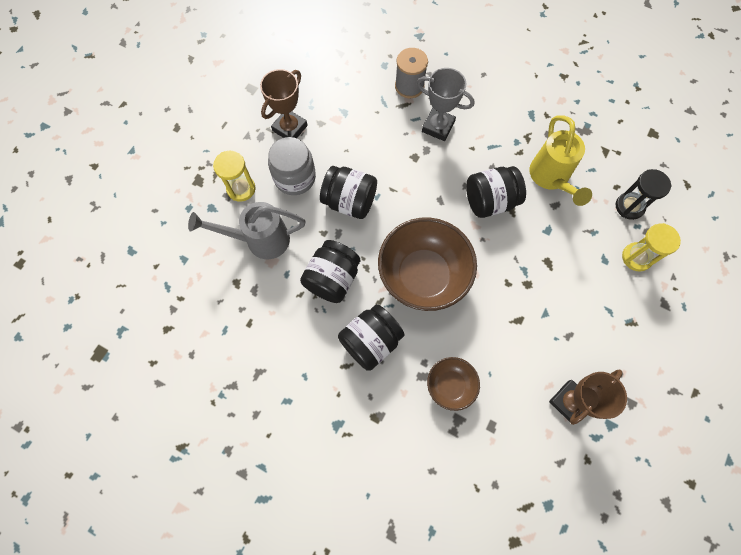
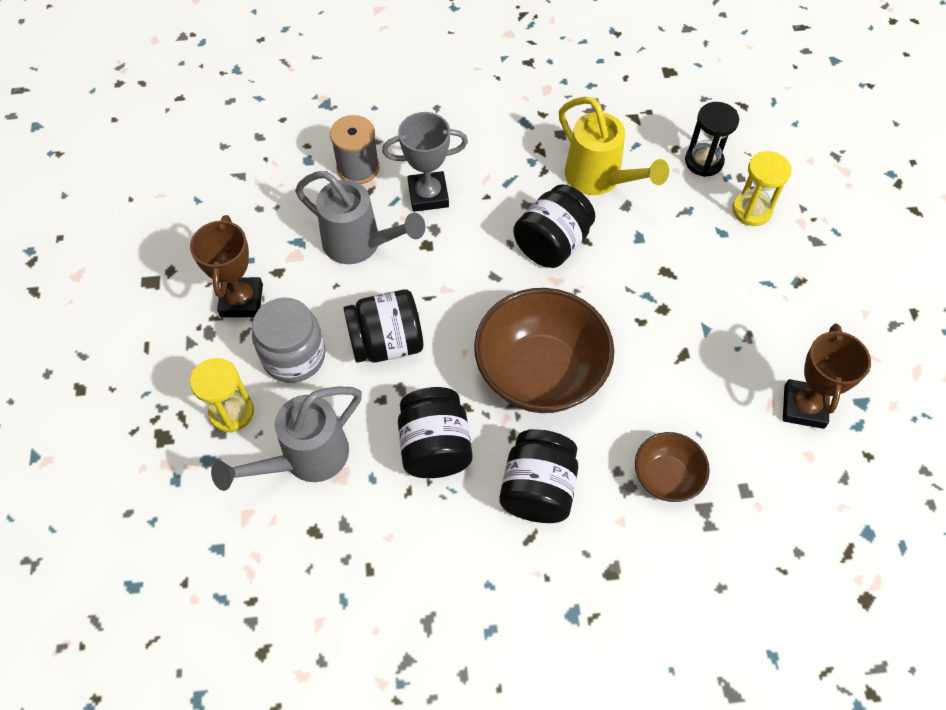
camera: 35 degrees left, 10 degrees down
none -> grey watering can [295,171,425,264]

